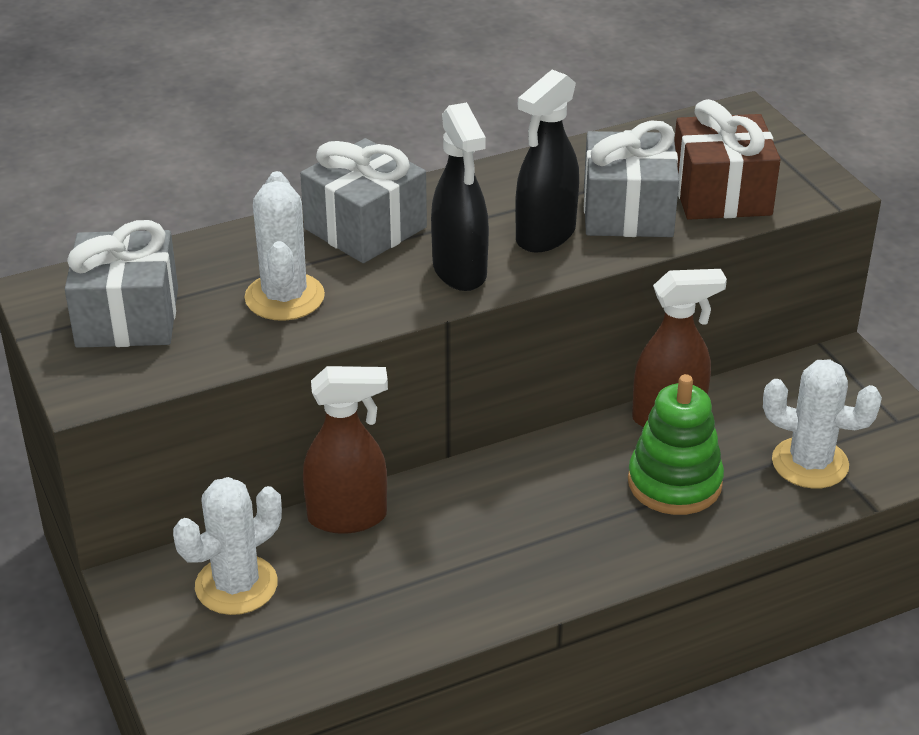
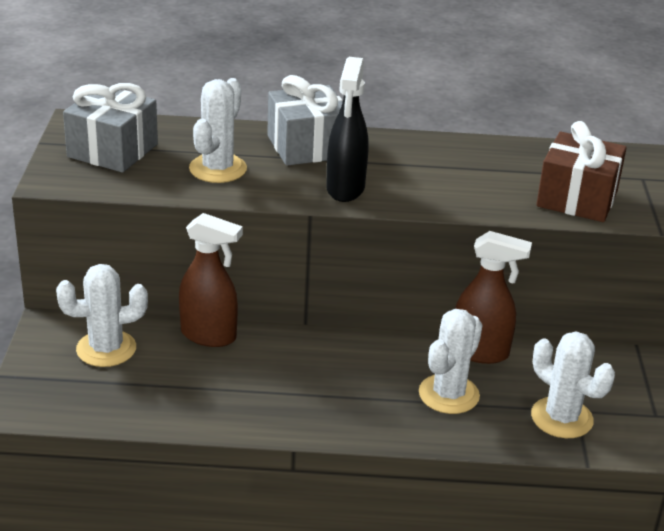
camera: 25 degrees right, 5 degrees down
black spray bottle [515,70,579,252] -> none
grey gift [584,121,679,237] -> none
green stacking toy [628,374,724,515] -> white cactus [419,309,483,414]

